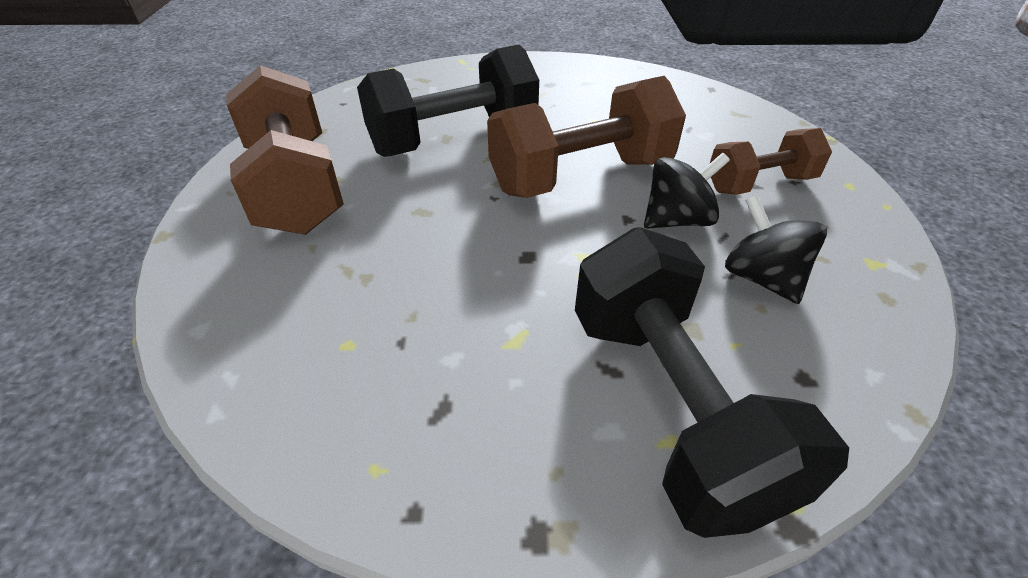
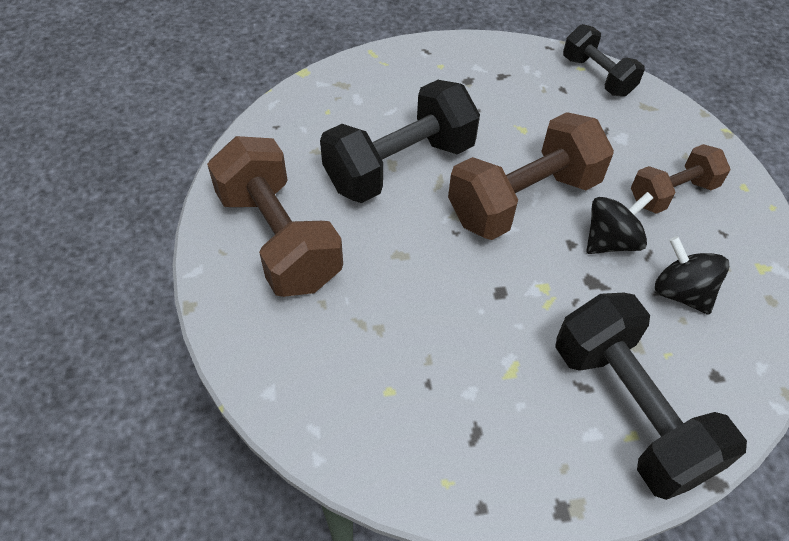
camera: 10 degrees left, 10 degrees up
none -> black dumbbell [563,24,645,97]

